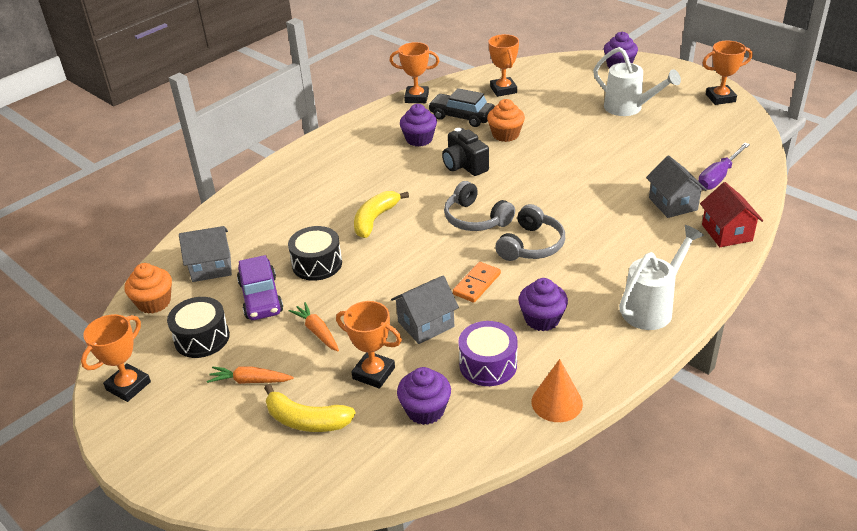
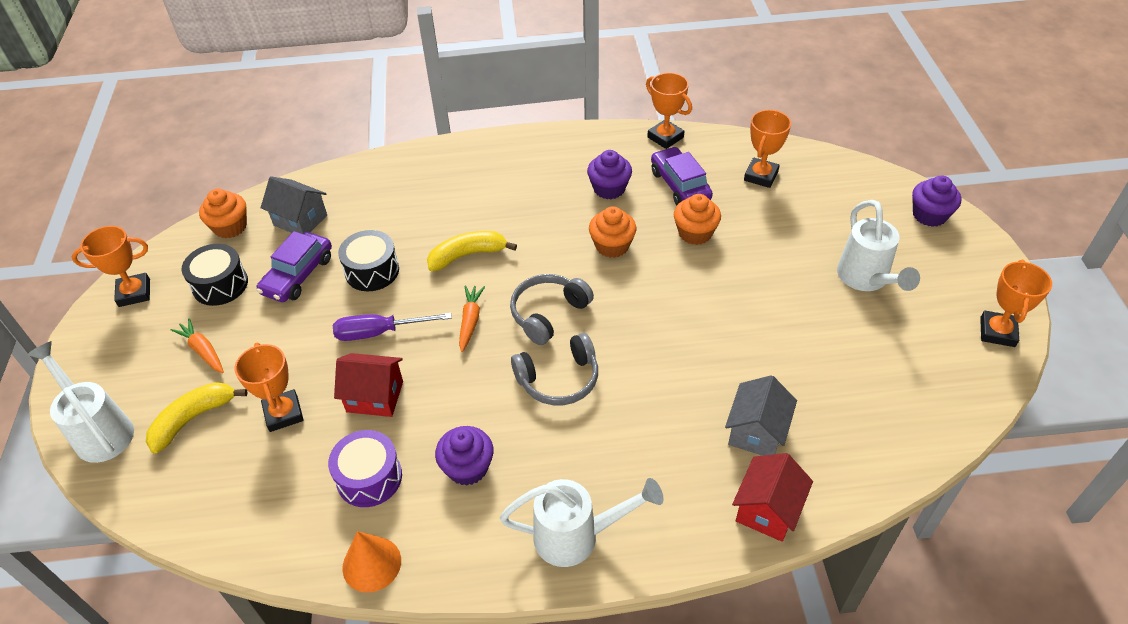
camera: 40 degrees right, 10 degrees up
yellow banana [264,384,356,432] -> yellow banana turned 75 degrees clockwise [146,382,248,454]
orange carrot [288,302,339,351] -> orange carrot moved to [459,285,485,352]
grey house [391,276,459,344] -> red house [334,353,403,417]
purple cupcake [397,367,451,425] -> none
black car [428,88,495,127] -> purple car [651,147,713,205]
black camera [442,128,489,176] -> orange cupcake [589,206,637,258]
grey headphones [444,181,515,231] -> grey headphones turned 45 degrees clockwise [510,274,594,345]
orange domino [453,262,501,303] -> none
purple screwdriver [698,143,750,190] -> purple screwdriver moved to [333,313,452,341]
orange trophy [703,41,753,105] -> orange trophy turned 75 degrees clockwise [980,260,1052,347]
none -> white watering can [27,341,134,463]

